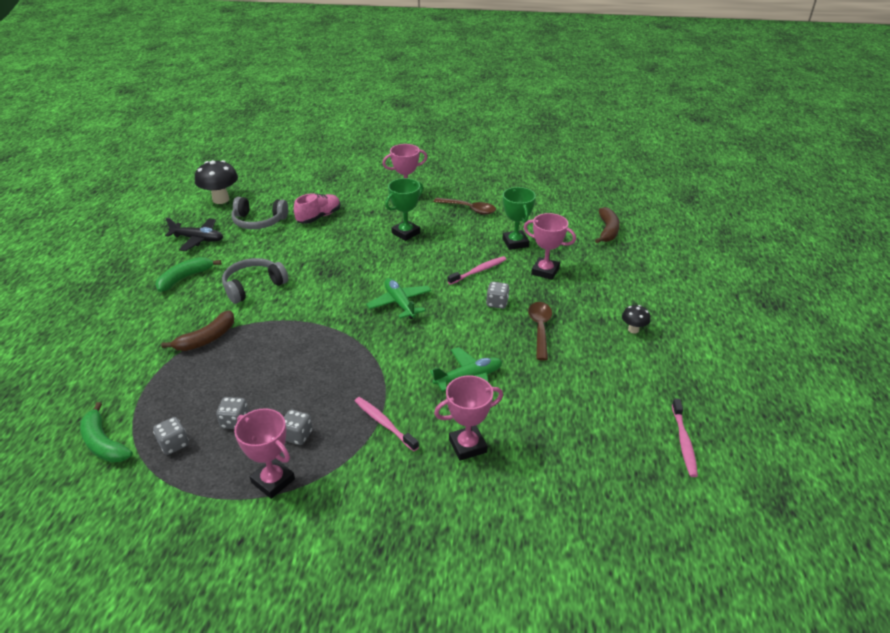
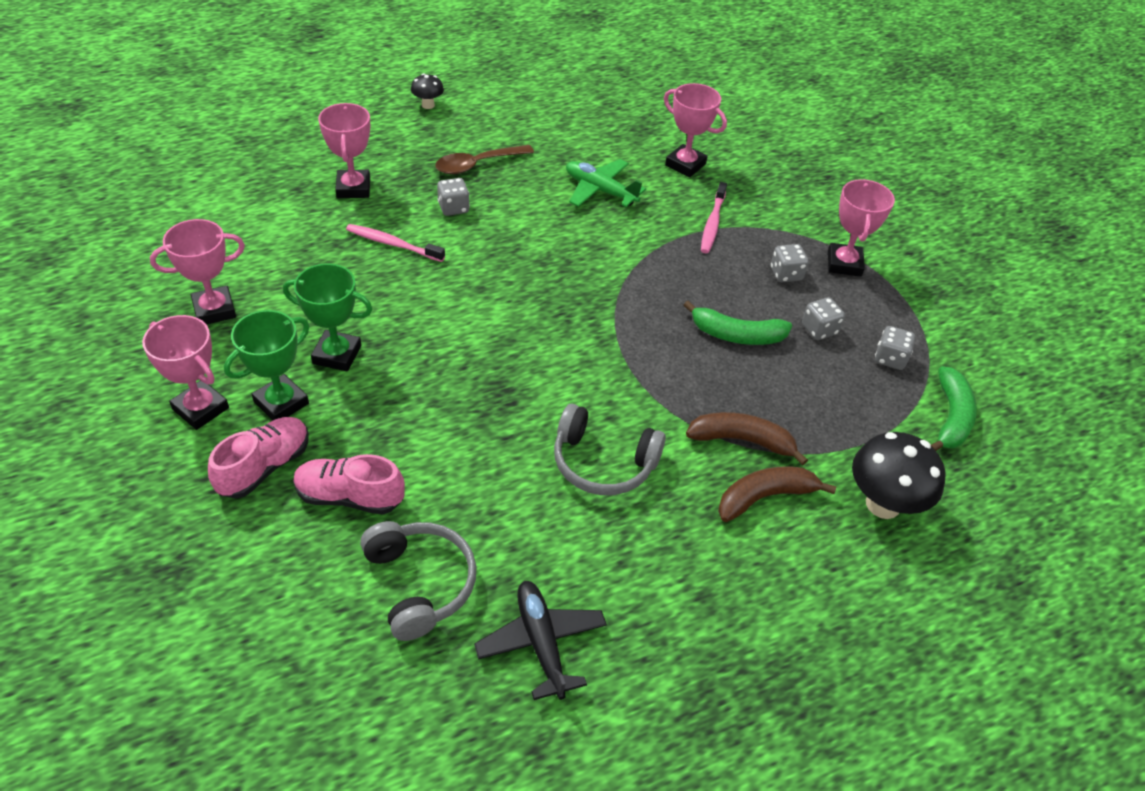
camera: 125 degrees left, 10 degrees up
green banana [155,257,221,292] -> green banana moved to [684,301,792,345]
black mushroom [195,160,238,204] -> black mushroom moved to [852,432,945,519]
green plane [366,278,432,319] -> none
brown spoon [433,198,496,214] -> pink trophy [150,219,245,324]
green trophy [503,187,536,250] -> green trophy moved to [224,310,309,420]
brown banana [595,207,620,243] -> brown banana moved to [718,466,837,522]
pink toothbrush [672,399,698,477] -> none
none -> pink shoe [208,417,309,498]

